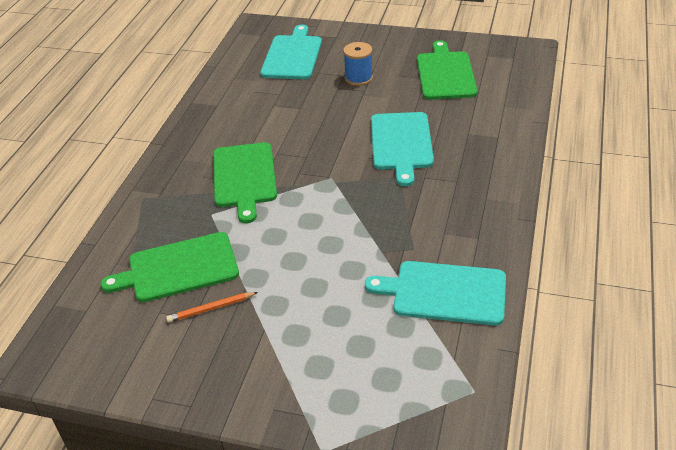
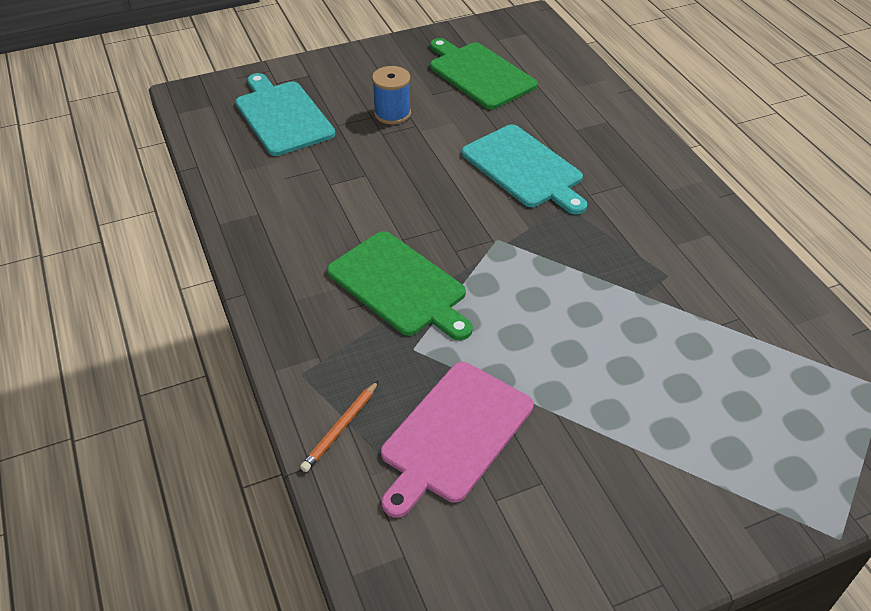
camera: 40 degrees left, 5 degrees up
green cutting board [100,232,239,302] -> pink cutting board [381,362,533,518]
orange pencil [166,292,258,322] -> orange pencil moved to [300,381,378,472]
turquoise cutting board [365,261,506,326] -> none

